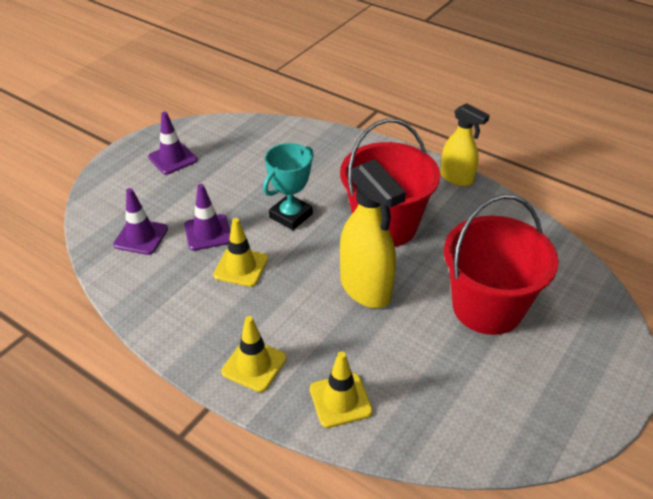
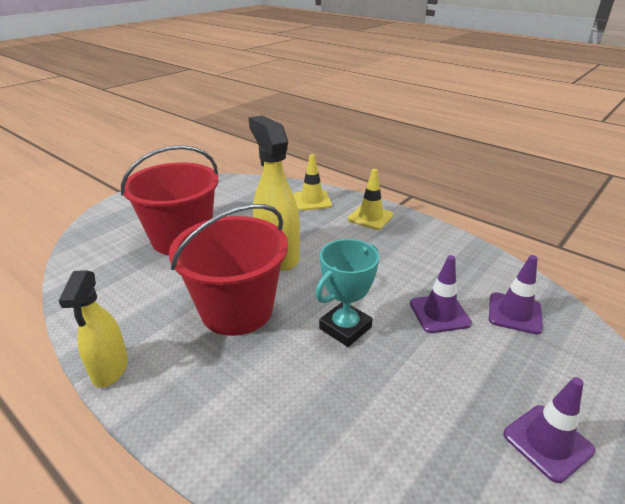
camera: 175 degrees left, 10 degrees down
yellow traffic cone [213,218,268,287] -> none
yellow spray bottle [440,103,490,186] -> yellow spray bottle turned 135 degrees counterclockwise [58,270,128,388]

